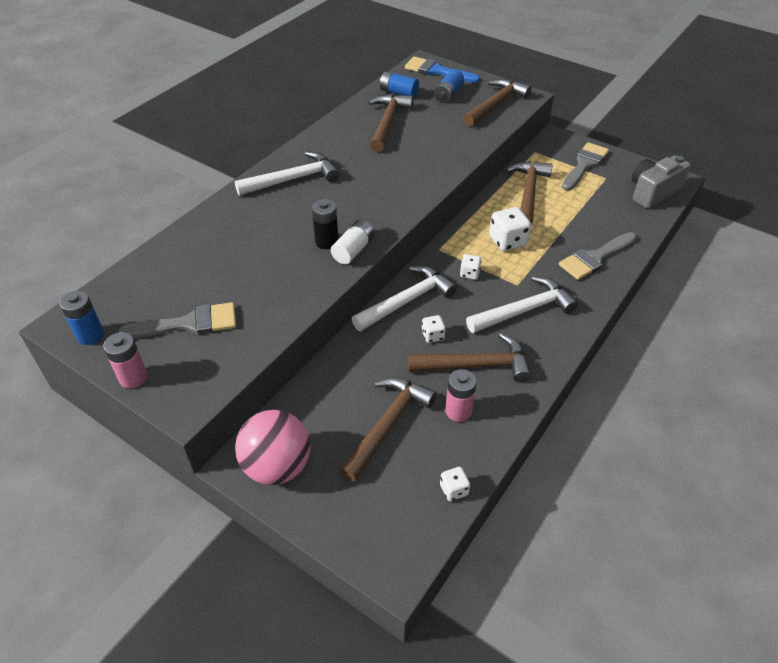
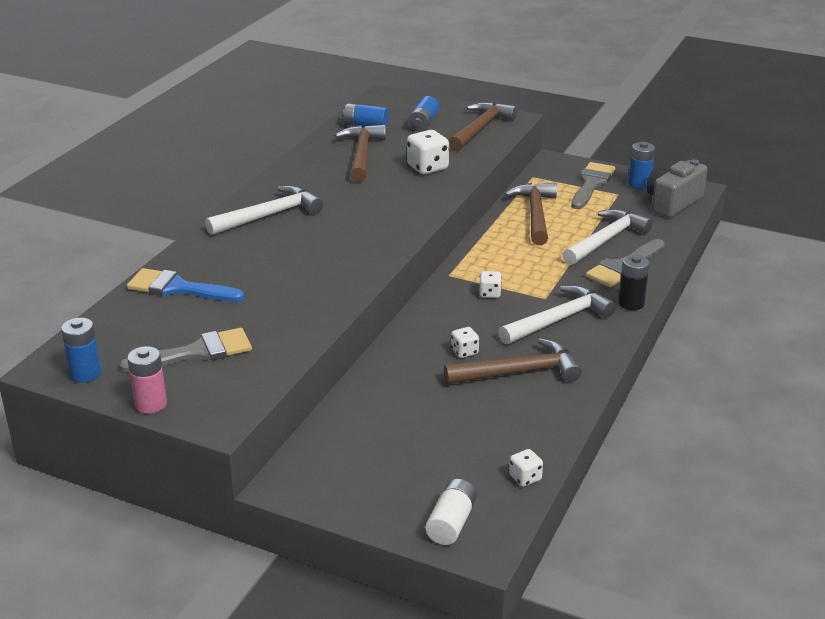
camera: 10 degrees left, 15 degrees down
pink ball [235,410,311,485] -> none
black battery [312,199,339,249] -> black battery moved to [618,255,650,310]
white battery [331,219,375,264] -> white battery moved to [425,479,477,545]
brown hammer [339,377,437,482] -> none
white hammer [352,266,457,331] -> white hammer moved to [562,209,653,265]
blue brush [405,57,480,83] -> blue brush moved to [127,268,245,302]
pink battery [445,369,477,422] -> none
white dice [489,207,531,251] -> white dice moved to [407,130,449,174]
none -> blue battery [628,142,655,190]

